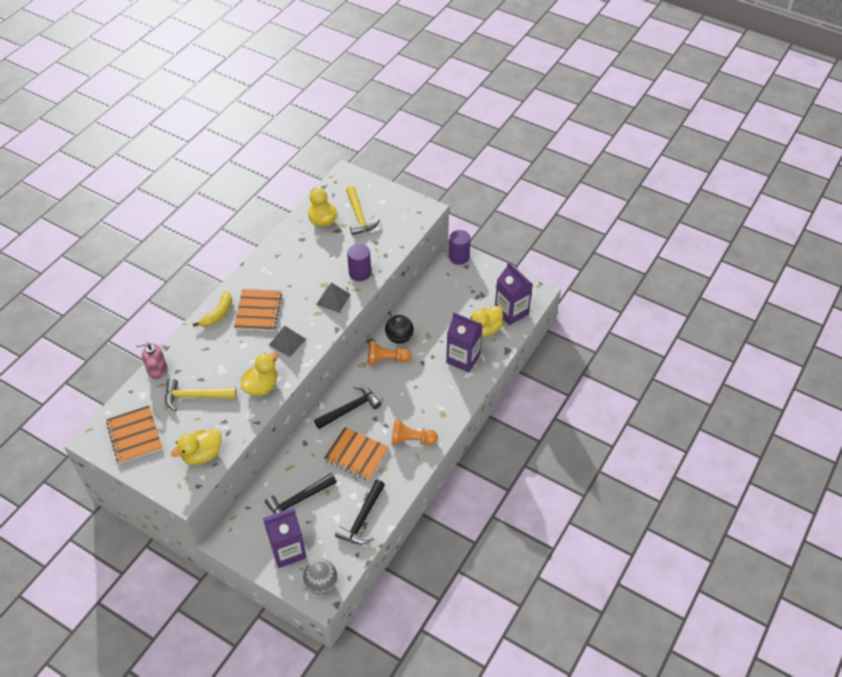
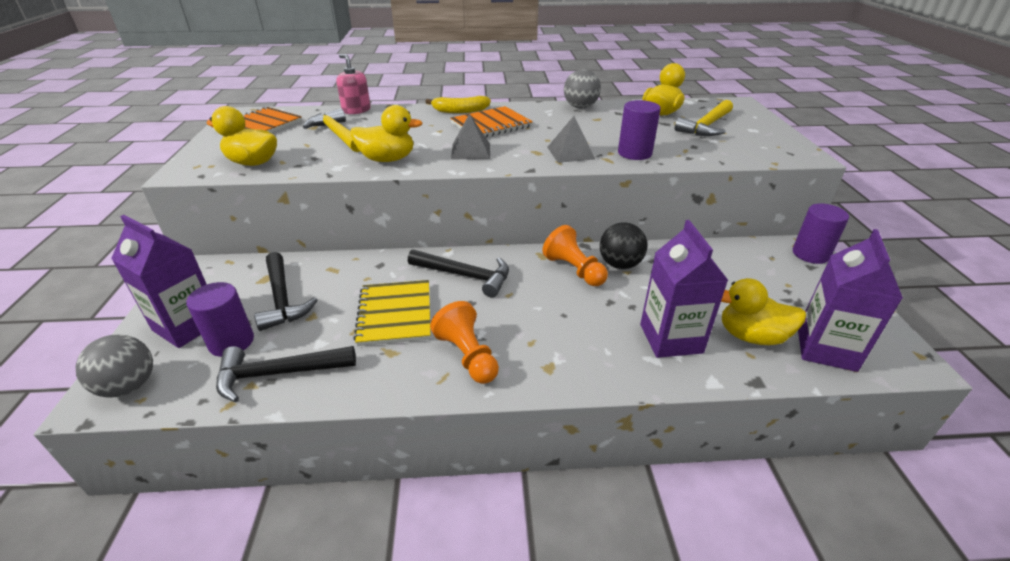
camera: 55 degrees right, 15 degrees down
black hammer [265,473,337,514] -> black hammer turned 135 degrees counterclockwise [254,252,317,331]
orange notebook [324,427,389,480] -> yellow notebook [353,280,431,346]
none -> purple cylinder [186,282,254,357]
none -> grey ball [564,69,601,108]

